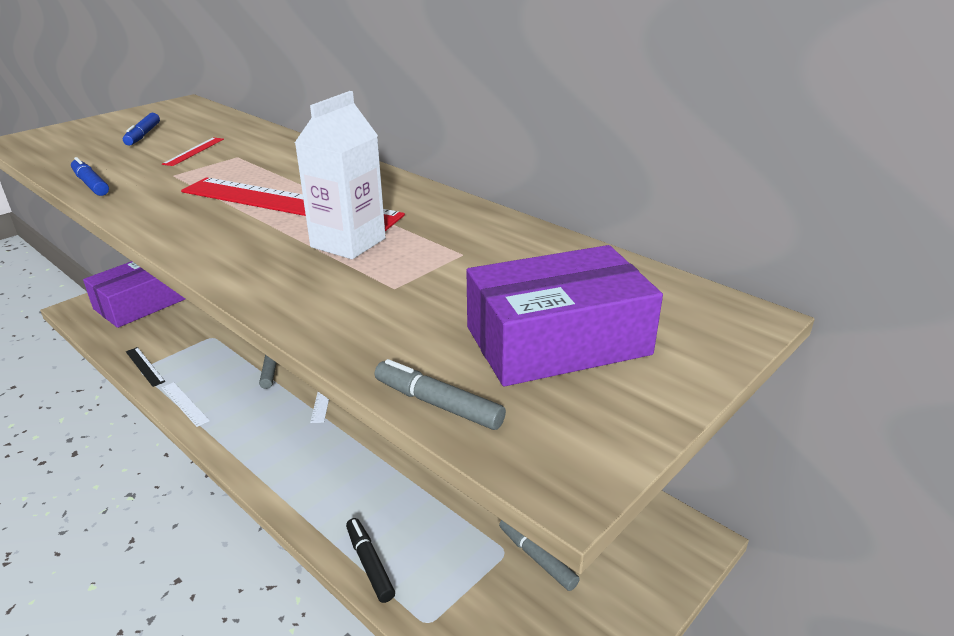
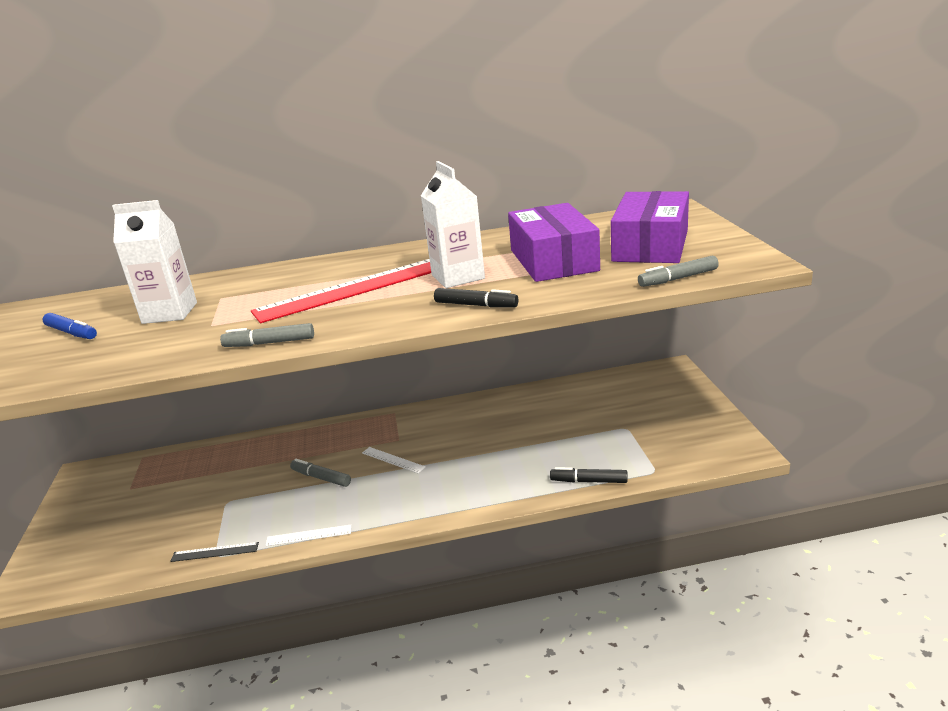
camera: 50 degrees left, 5 degrees down
blue marker [71,157,109,196] -> none
purple box [83,261,185,328] -> purple box moved to [508,203,600,282]
red ruler [162,137,224,166] -> white carton [112,200,197,324]
grey marker [499,520,580,591] -> grey marker moved to [220,323,314,347]
none -> black marker [434,288,519,308]

